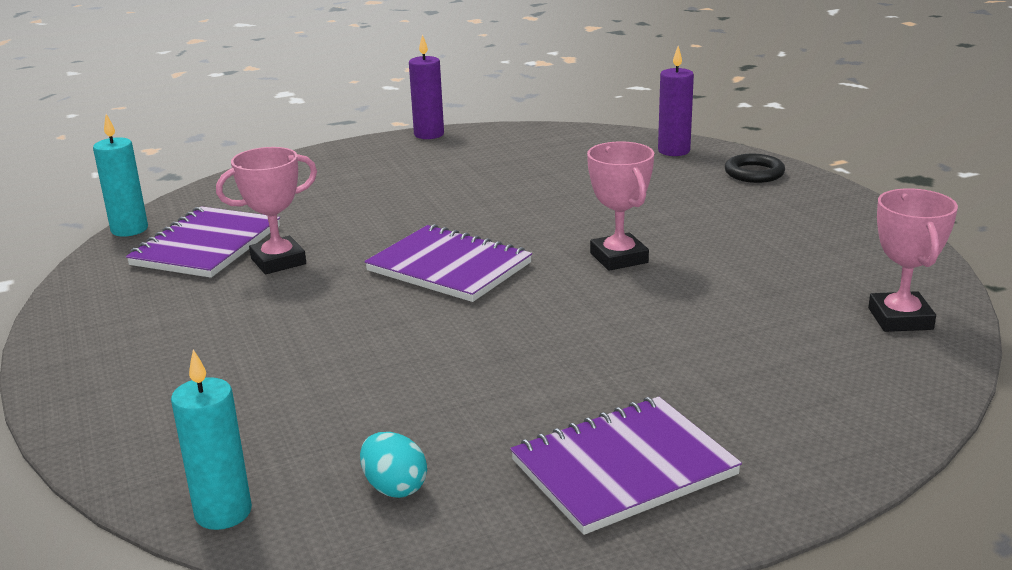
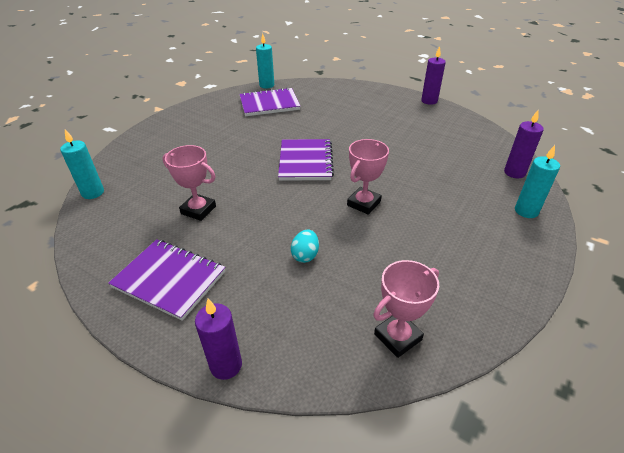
camera: 55 degrees right, 15 degrees up
pink trophy [216,147,317,274] -> pink trophy moved to [163,145,216,221]
turquoise egg [360,432,427,498] -> turquoise egg moved to [291,229,319,263]
black ring [725,154,785,183] -> turquoise candle [515,145,560,218]
none -> purple candle [195,299,242,380]

